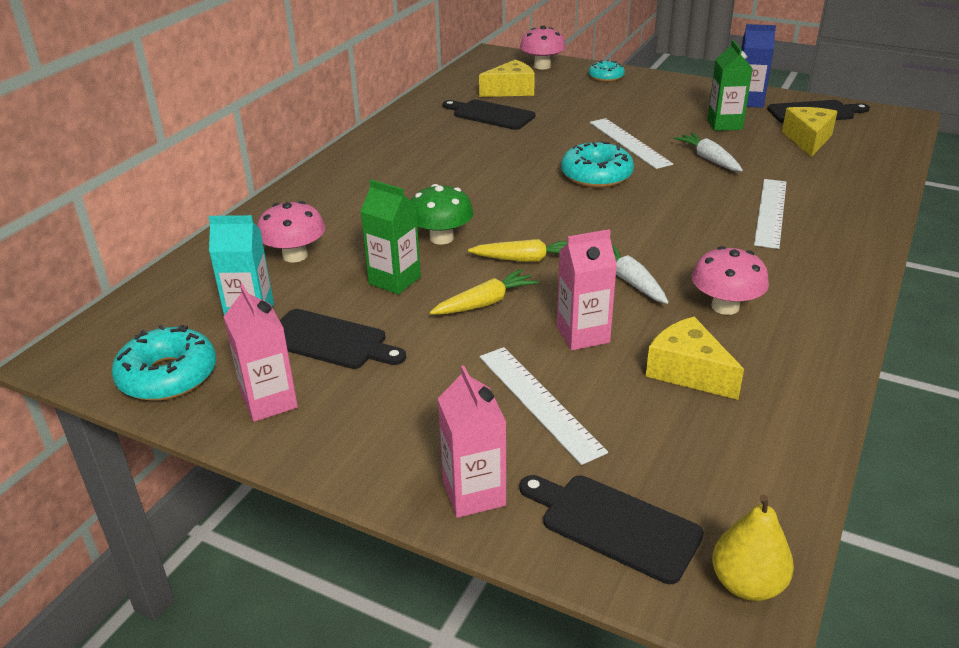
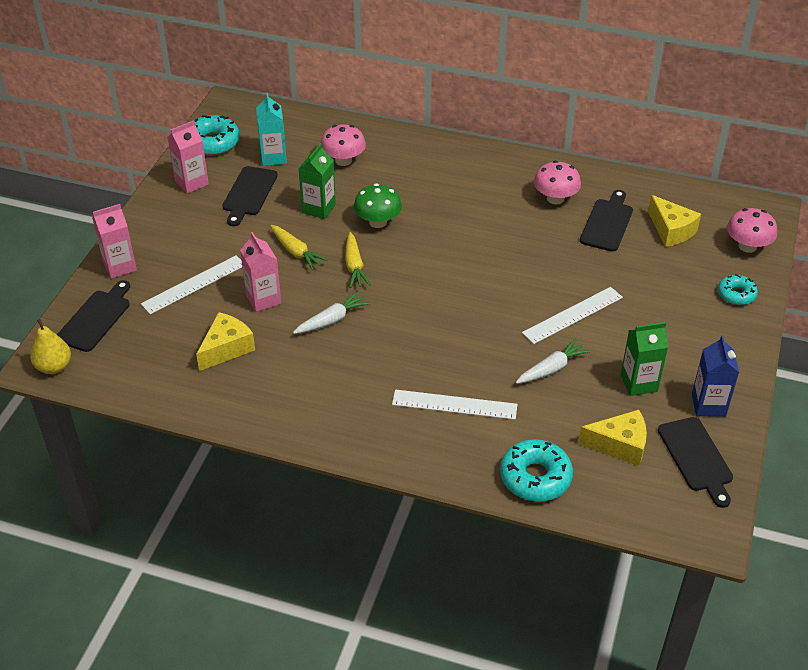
camera: 80 degrees right, 10 degrees up
turquoise donut [561,141,634,188] -> turquoise donut moved to [500,439,573,502]
pink mushroom [692,246,769,315] -> pink mushroom moved to [534,161,581,204]

